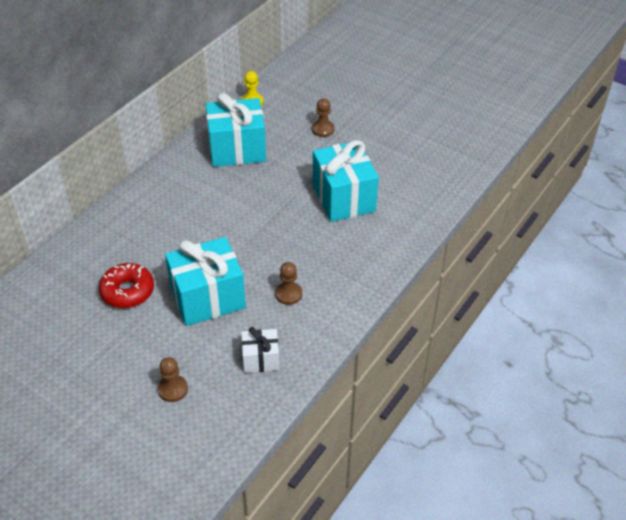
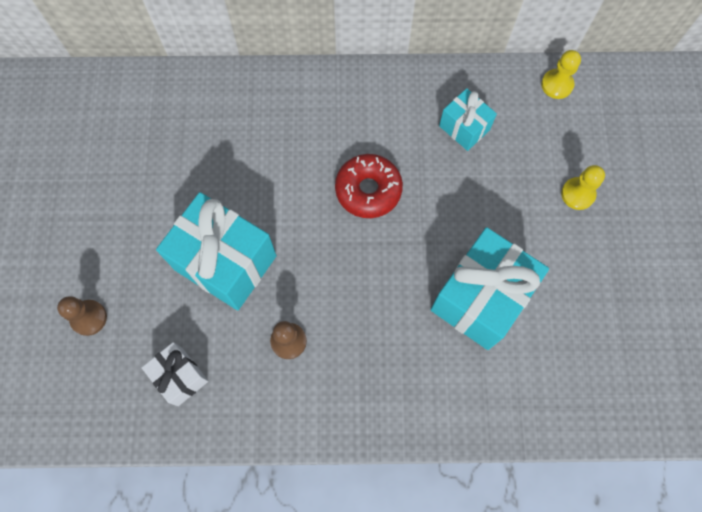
camera: 55 degrees right, 25 degrees up
red donut [99,263,154,308] -> red donut moved to [335,154,403,218]
turquoise gift [206,93,266,167] -> turquoise gift [439,88,497,151], size x0.53
brown pawn [312,98,335,137] -> yellow pawn [561,165,605,210]

